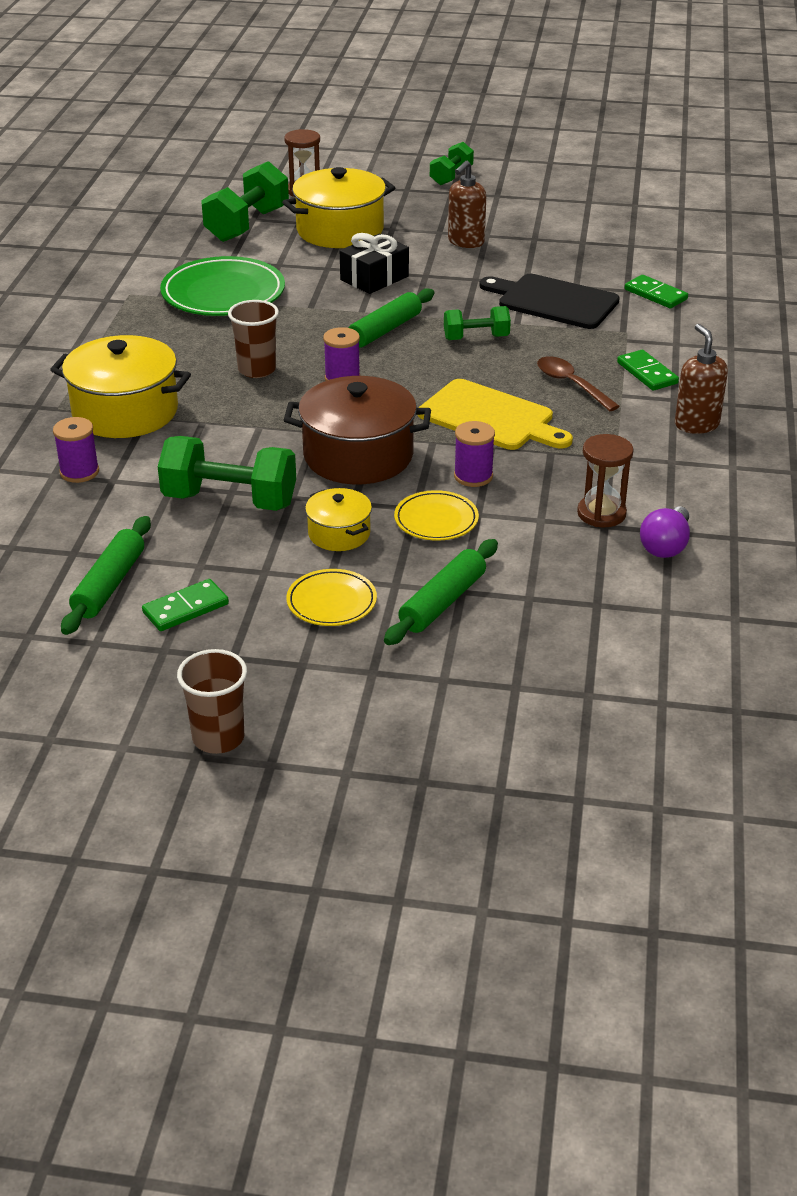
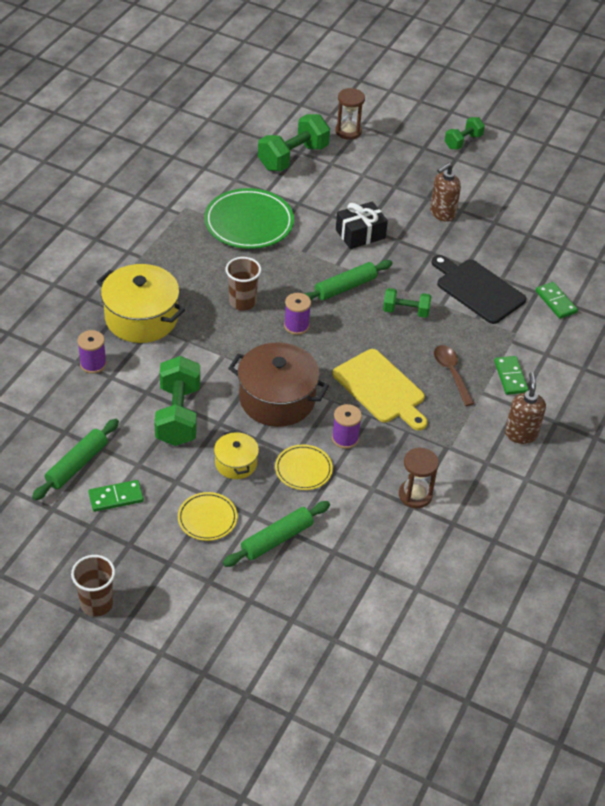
camera: 15 degrees right, 10 degrees up
green dumbbell [158,436,296,511] -> green dumbbell turned 60 degrees clockwise [154,356,200,446]
yellow pot [282,167,395,248] -> none
purple light bulb [640,506,690,558] -> none

